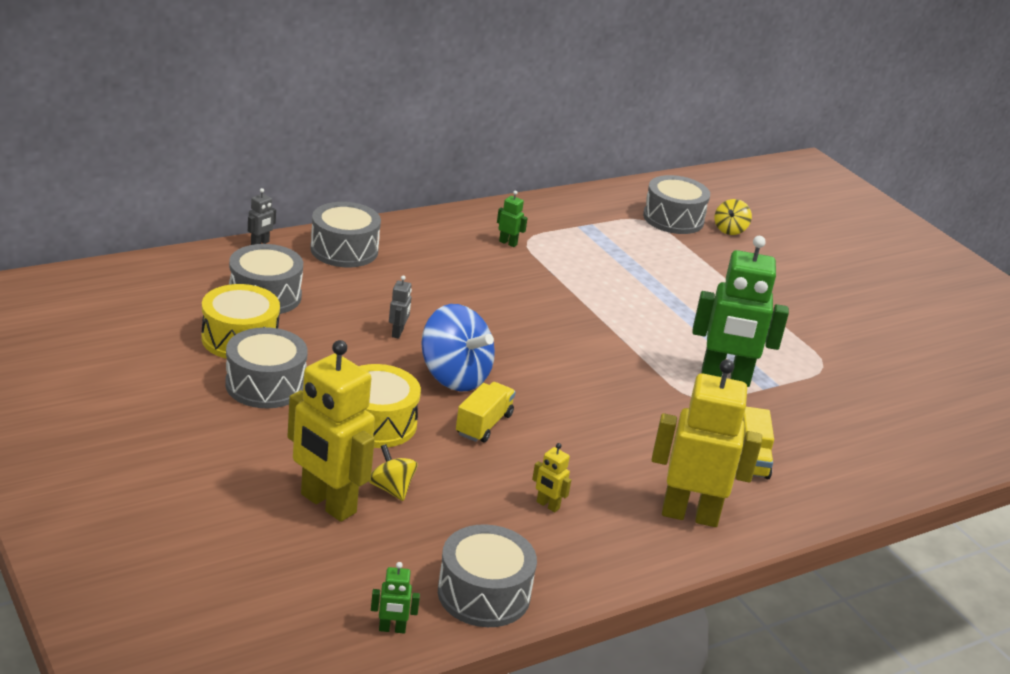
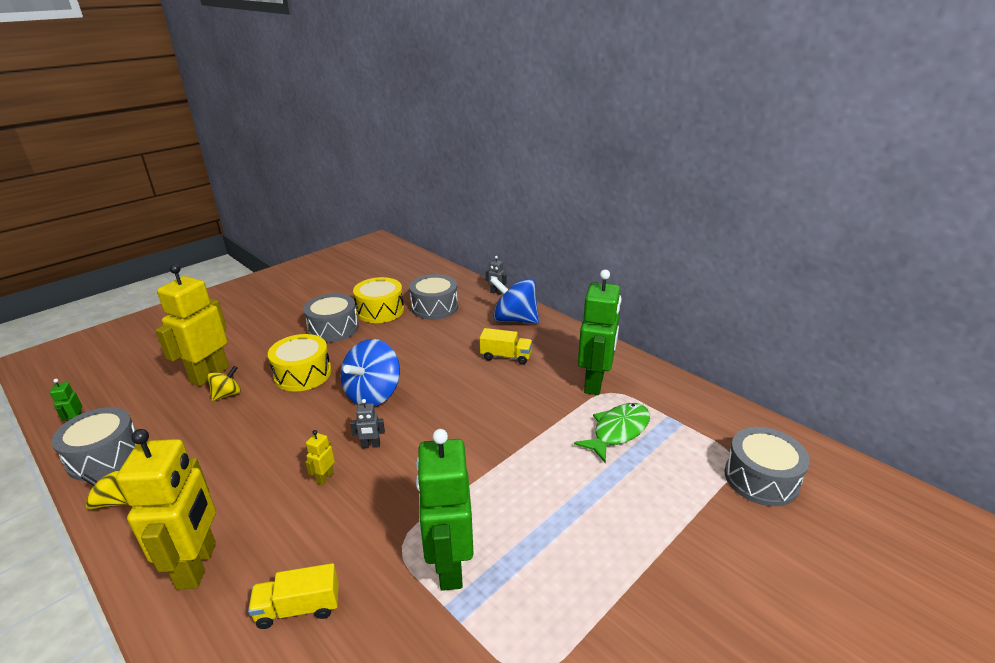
camera: 80 degrees right, 0 degrees up
grey drum [310,202,381,267] -> blue spinning top [490,276,539,324]
grey robot [389,275,412,339] -> grey robot moved to [350,399,385,448]
yellow truck [456,382,516,443] -> yellow truck moved to [480,328,532,365]
green robot [497,191,528,247] -> green robot [578,270,621,395], size x2.44
yellow robot [532,443,571,512] -> yellow robot moved to [305,430,335,485]
yellow spinning top [714,199,752,235] -> yellow spinning top moved to [81,470,128,510]
none -> green fish [574,403,650,463]

